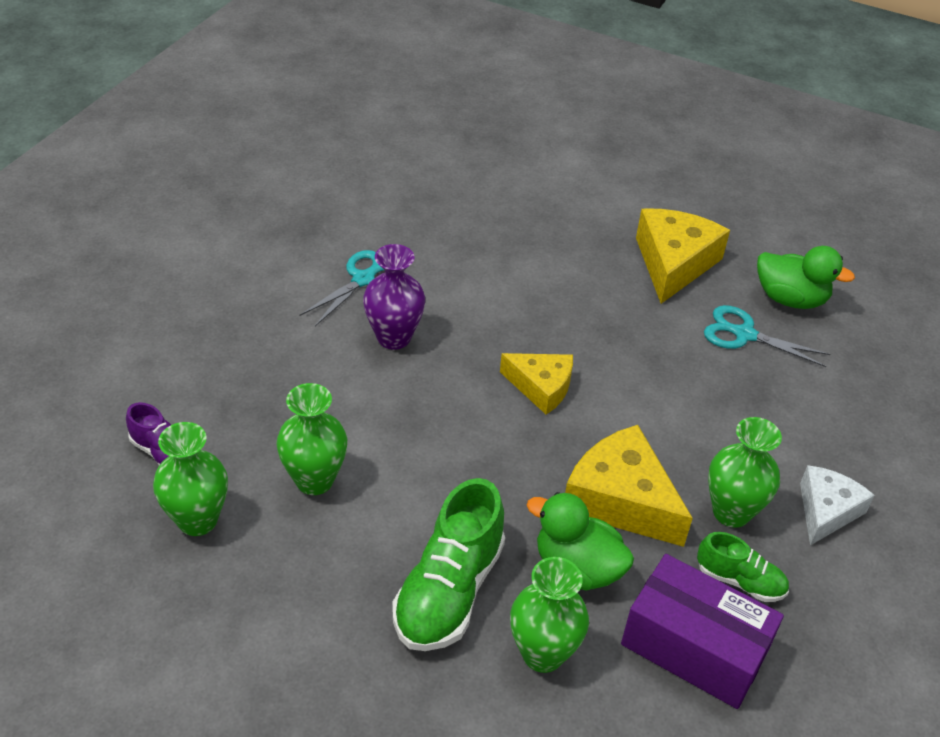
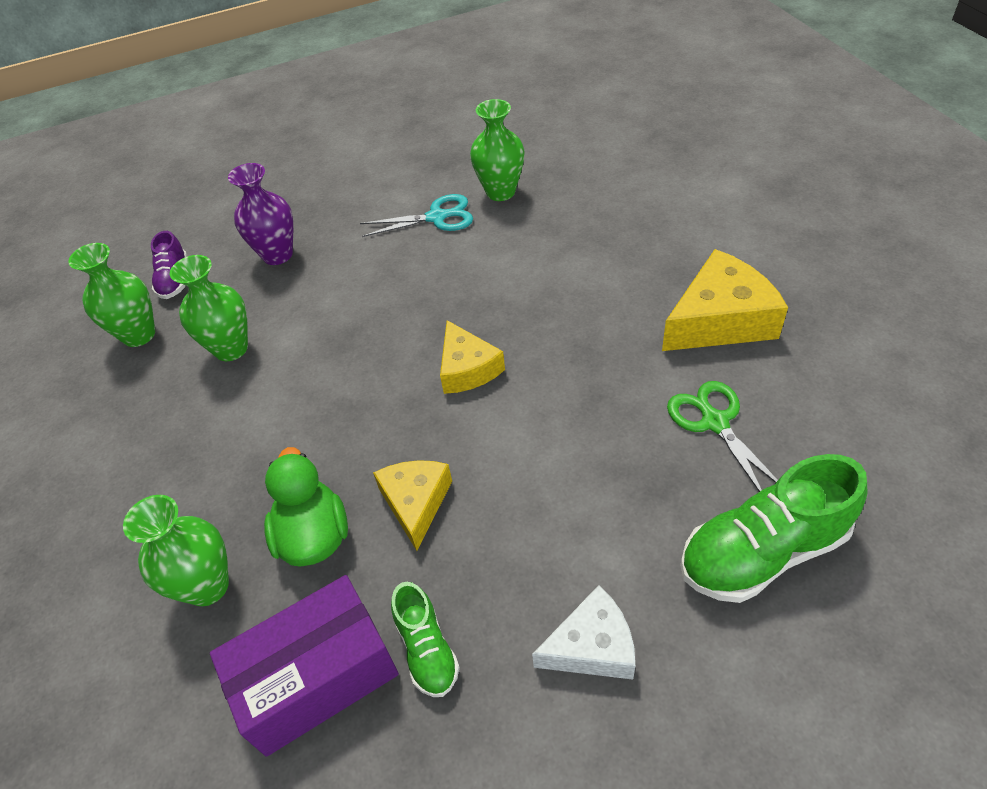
camera: 50 degrees right, 5 degrees up
purple vase [363,244,425,350] -> purple vase moved to [228,163,293,265]
green shoe [392,478,505,651] -> green shoe moved to [680,454,867,603]
yellow cheese [565,425,693,547] -> yellow cheese [373,460,452,551], size x0.64
purple box [621,554,784,709] -> purple box turned 75 degrees clockwise [210,575,399,757]
turquoise scissors [704,305,831,367] -> green scissors [667,381,778,492]
green vase [708,417,782,528] -> green vase moved to [470,99,525,201]
green duck [757,246,855,309] -> none

